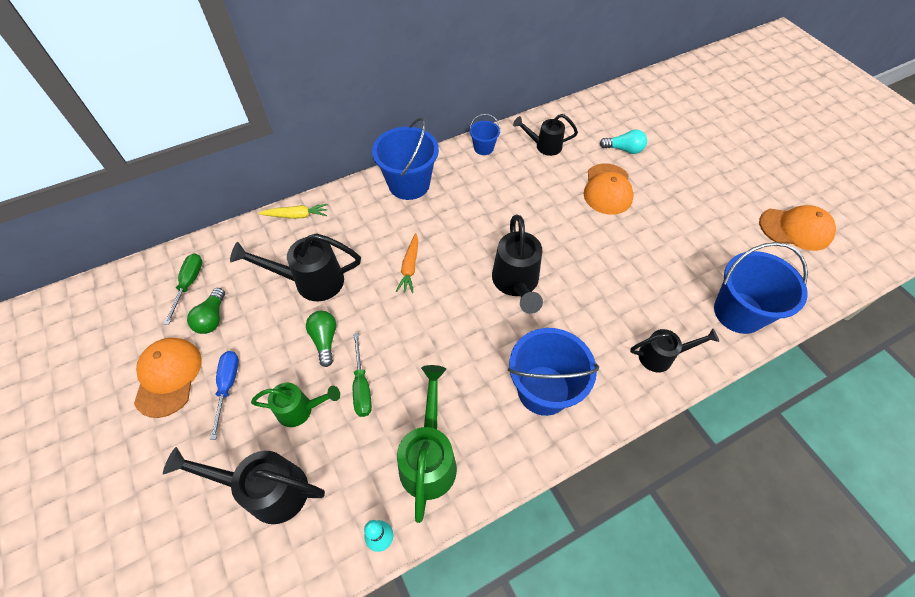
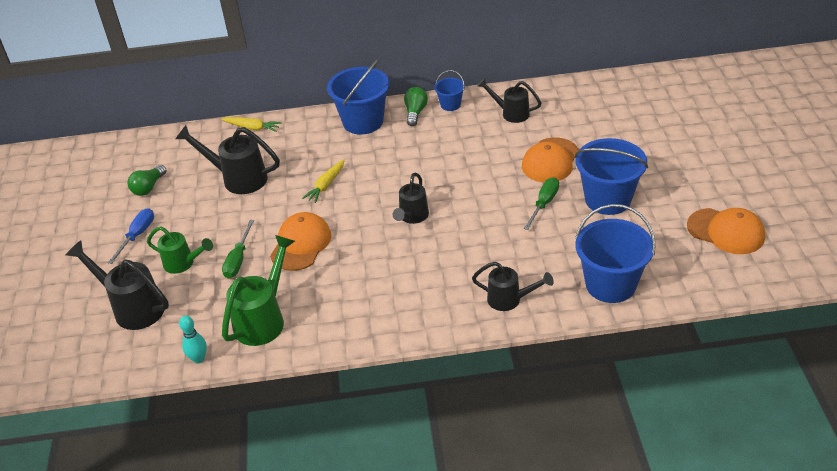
camera: 25 degrees right, 15 degrees down
orange cap [134,338,202,418] -> orange cap moved to [270,212,331,271]
green screwdriver [164,253,202,325] -> green screwdriver moved to [524,177,559,230]
green light bulb [306,311,336,367] -> green light bulb moved to [404,87,428,126]
orange carrot [396,233,418,293] -> yellow carrot [302,159,345,203]
black watering can [492,215,543,314] -> black watering can [393,173,429,224], size x0.64
blue bucket [508,328,599,416] -> blue bucket moved to [575,138,648,215]
turquoise light bulb [600,130,647,154] -> none

